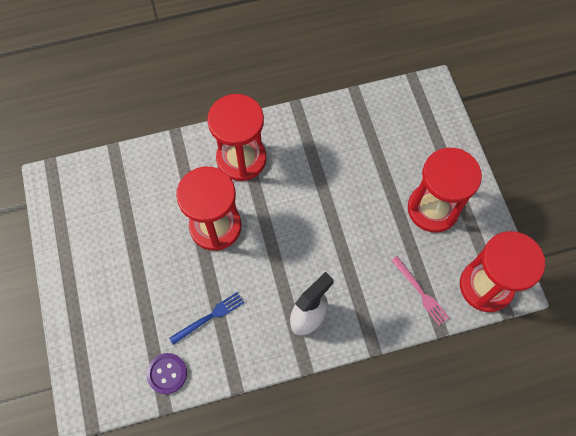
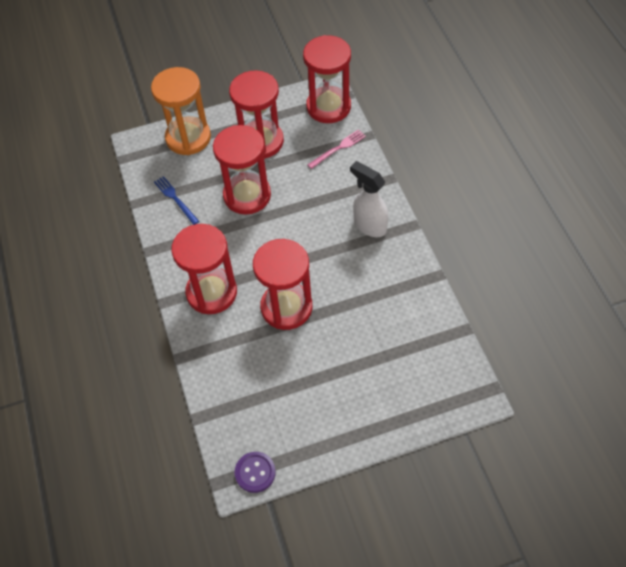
camera: 90 degrees left, 10 degrees down
purple button [146,353,187,394] -> purple button moved to [235,452,276,493]
blue fork [169,292,244,345] -> blue fork moved to [154,176,199,225]
none -> orange hourglass [151,67,211,155]
none -> red hourglass [213,125,271,215]

